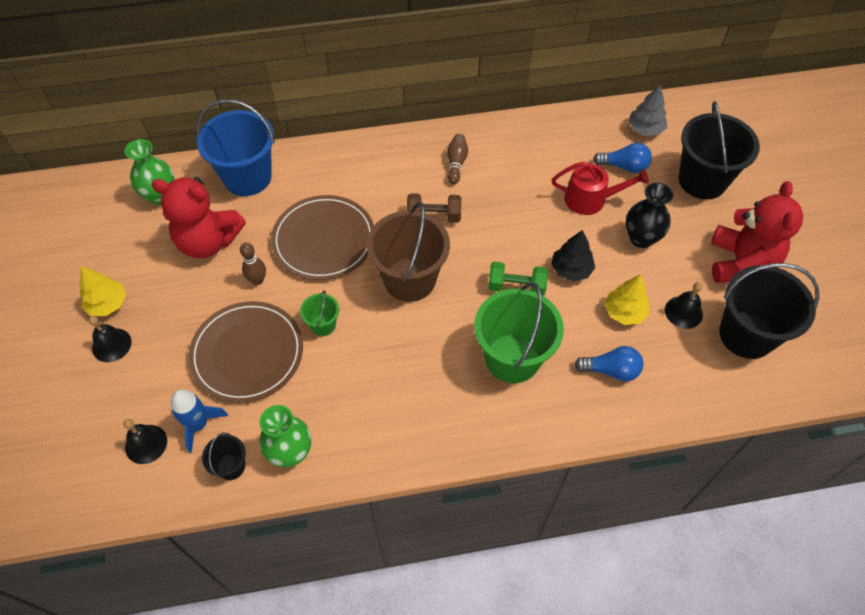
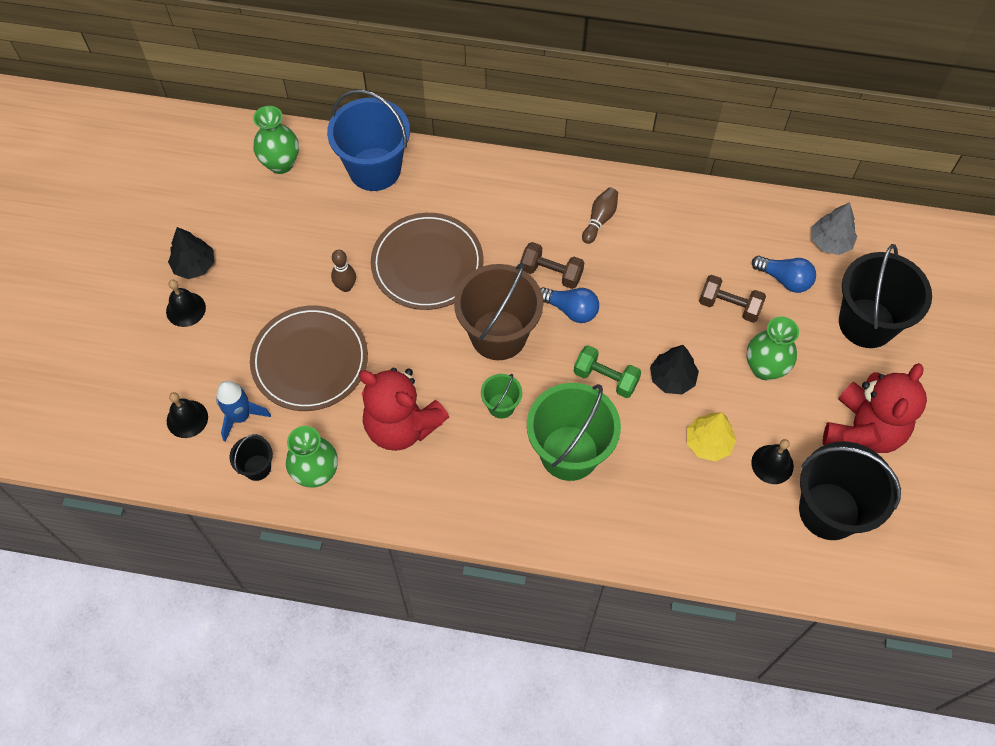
camera: 20 degrees right, 5 degrees up
yellow tree [80,266,126,316] -> black tree [168,227,214,279]
red teddy bear [151,177,246,258] -> red teddy bear moved to [359,368,449,451]
green bucket [300,290,339,336] -> green bucket moved to [481,374,522,418]
red watering can [552,162,649,215] -> brown dumbbell [699,275,766,323]
blue light bulb [574,346,644,382] -> blue light bulb moved to [540,287,599,323]
black vase [625,182,674,248] -> green vase [747,316,799,380]

